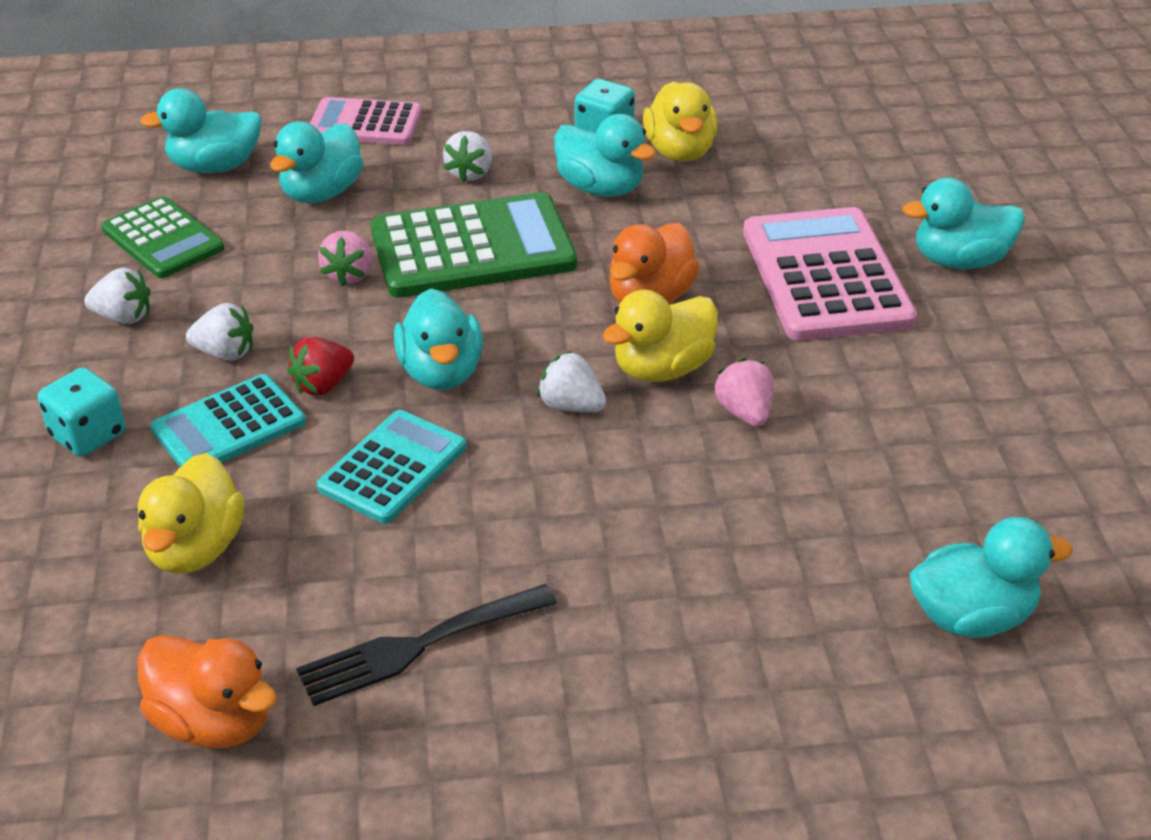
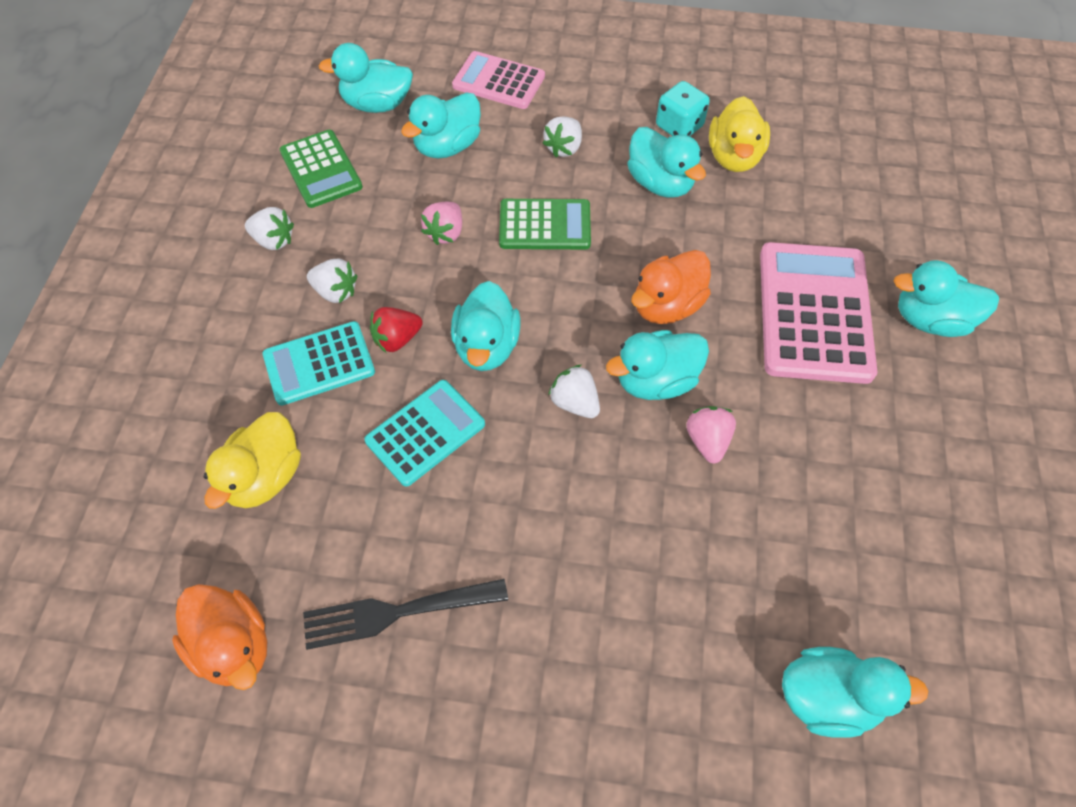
camera: 15 degrees right, 20 degrees up
turquoise dice [38,367,125,457] -> none
green calculator [371,192,577,298] -> green calculator [499,199,591,249], size x0.61
yellow duck [603,290,718,382] -> turquoise duck [606,330,709,400]

